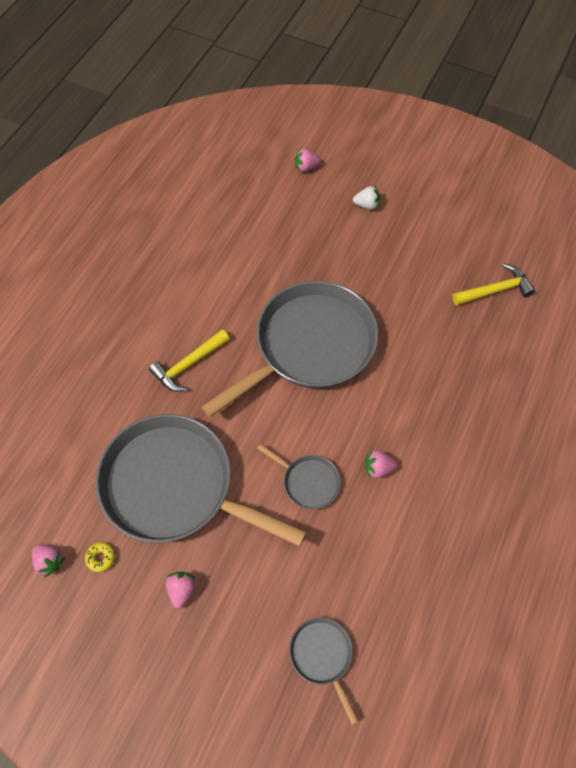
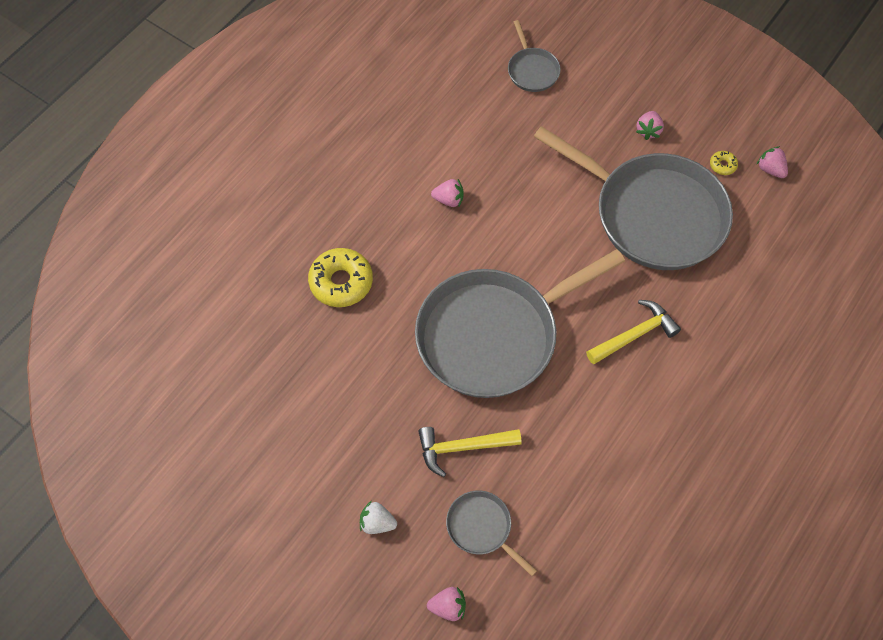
camera: 170 degrees left, 0 degrees up
grey pan [257,444,341,509] -> grey pan moved to [446,490,537,576]
yellow hammer [452,263,535,306] -> yellow hammer moved to [418,427,522,477]
none -> yellow donut [308,248,373,307]

